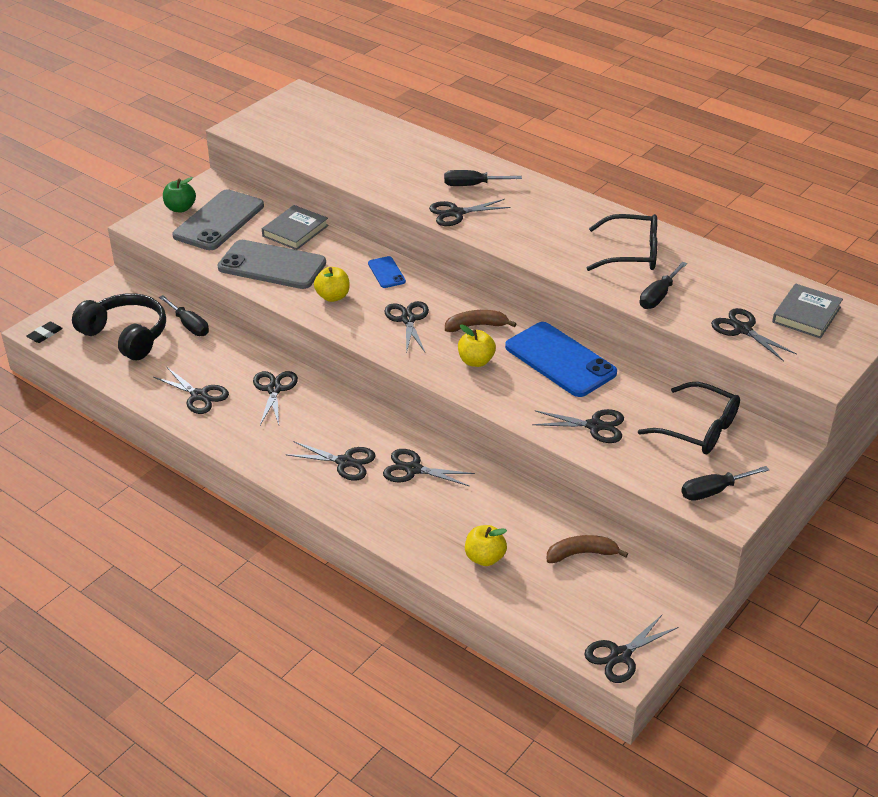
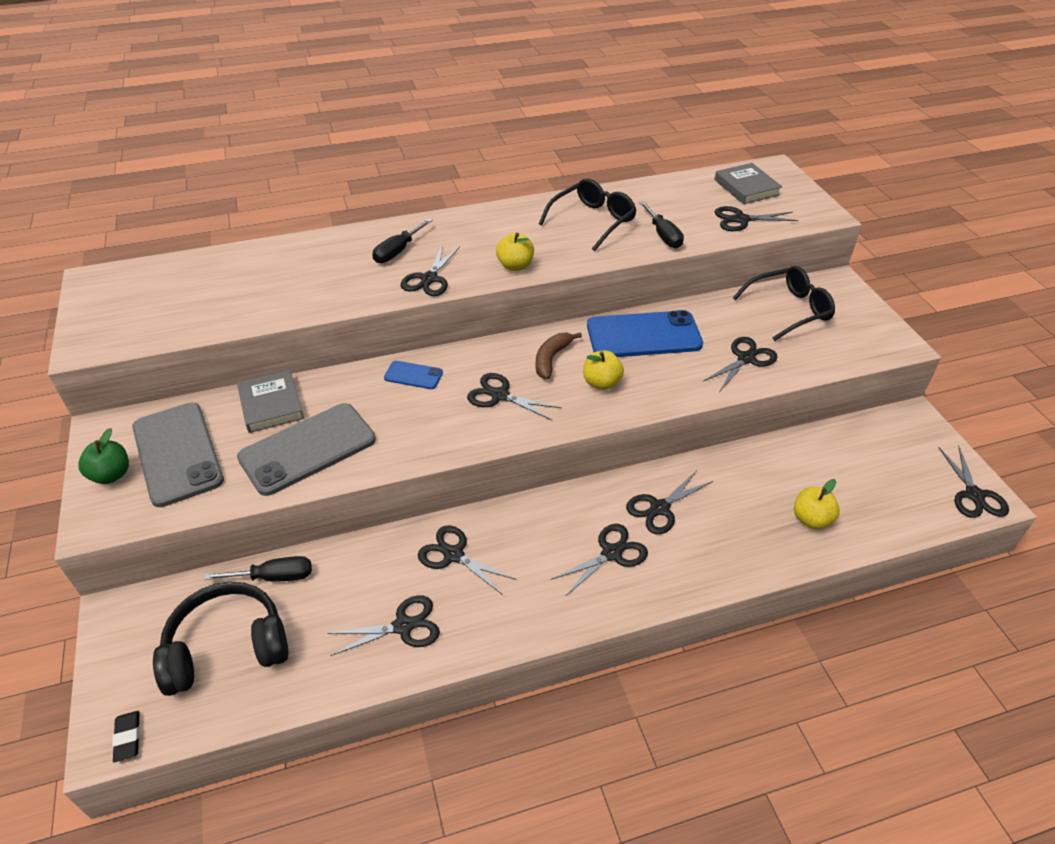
camera: 55 degrees left, 5 degrees up
yellow apple [314,267,350,302] -> yellow apple moved to [496,233,534,271]
brown banana [547,535,628,563] -> none
black screwdriver [681,466,769,501] -> none

